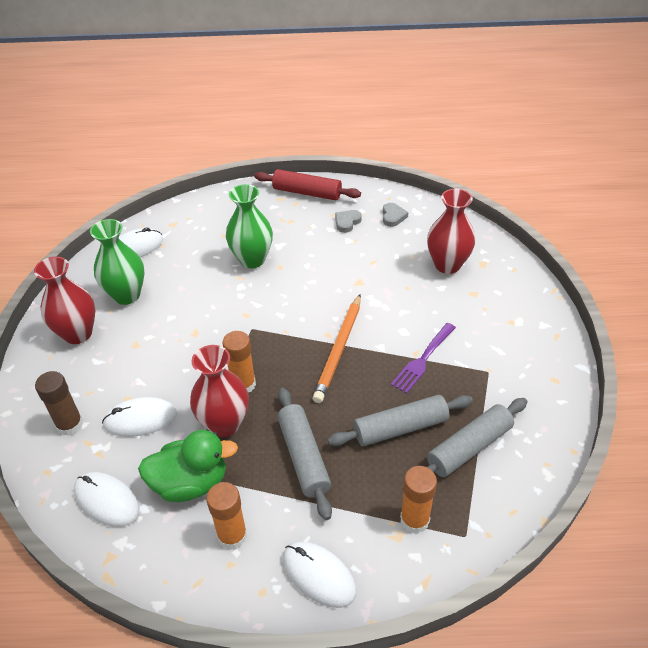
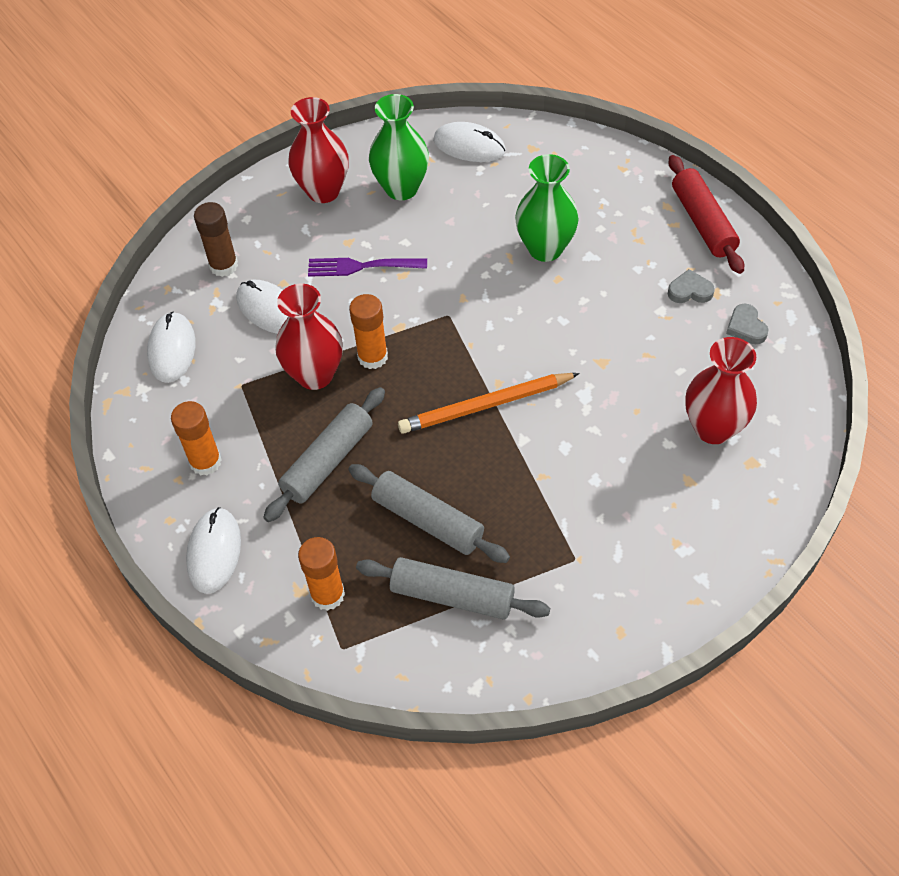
camera: 55 degrees right, 10 degrees up
green duck [138,430,238,502] -> none
grey heart [383,203,408,227] -> grey heart turned 105 degrees clockwise [726,304,769,344]
purple fork [391,323,456,394] -> purple fork moved to [308,258,427,277]

